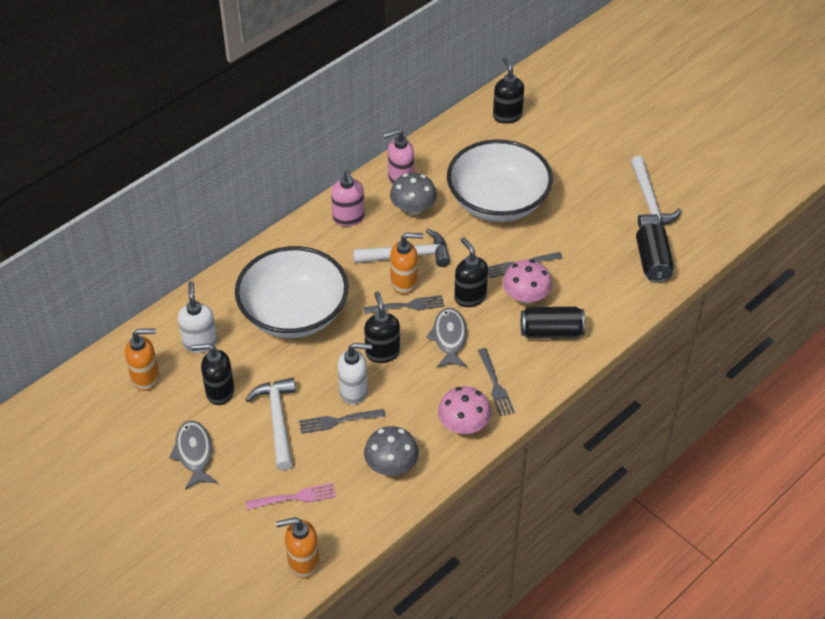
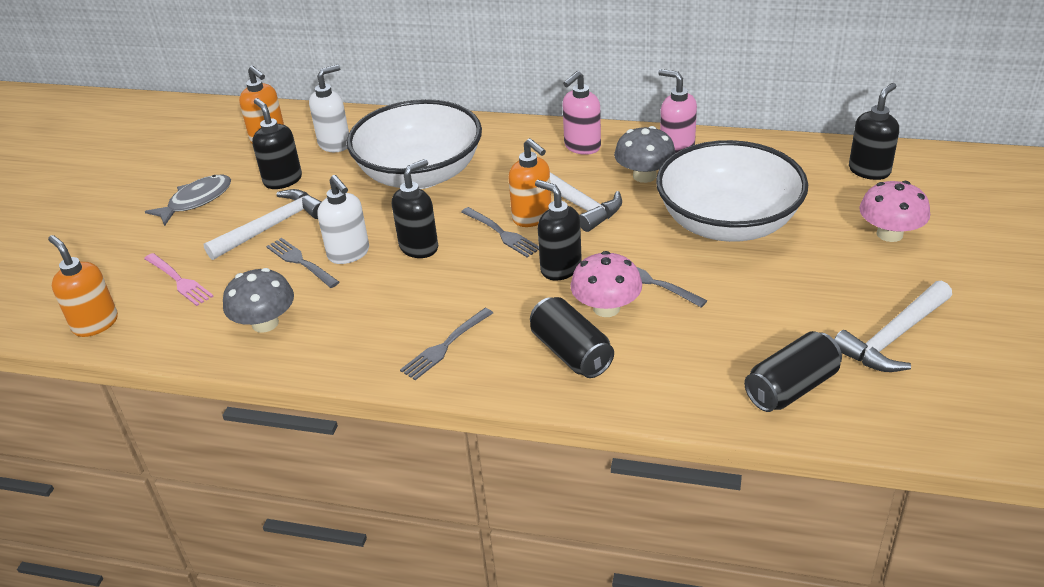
camera: 60 degrees right, 10 degrees down
grey fish [426,308,467,368] -> none
pink mushroom [438,386,491,434] -> pink mushroom moved to [859,181,930,242]
black soap dispenser [454,237,488,307] -> black soap dispenser turned 75 degrees counterclockwise [535,180,582,280]

